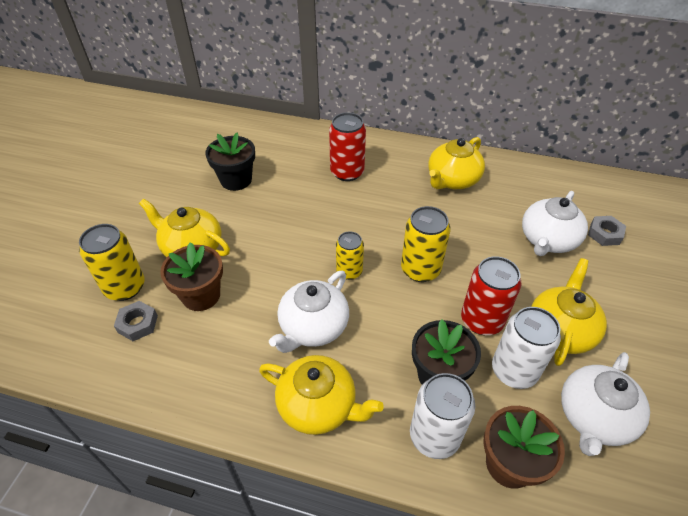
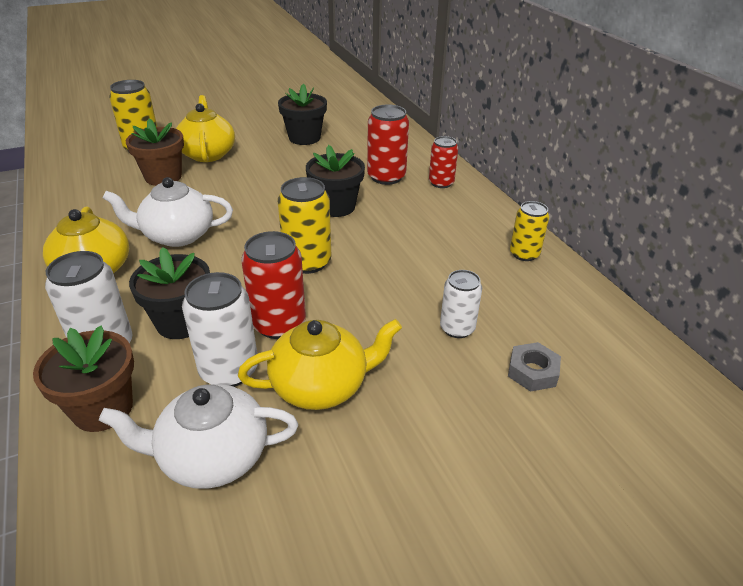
camera: 50 degrees right, 10 degrees down
grey nut [114,301,158,341] -> none
yellow can [336,231,364,280] -> yellow can moved to [510,201,549,261]
yellow teapot [428,137,485,189] -> none
white teapot [522,191,588,256] -> white can [440,270,482,338]
none -> black flower pot [306,145,365,217]
none -> red can [429,136,458,188]

